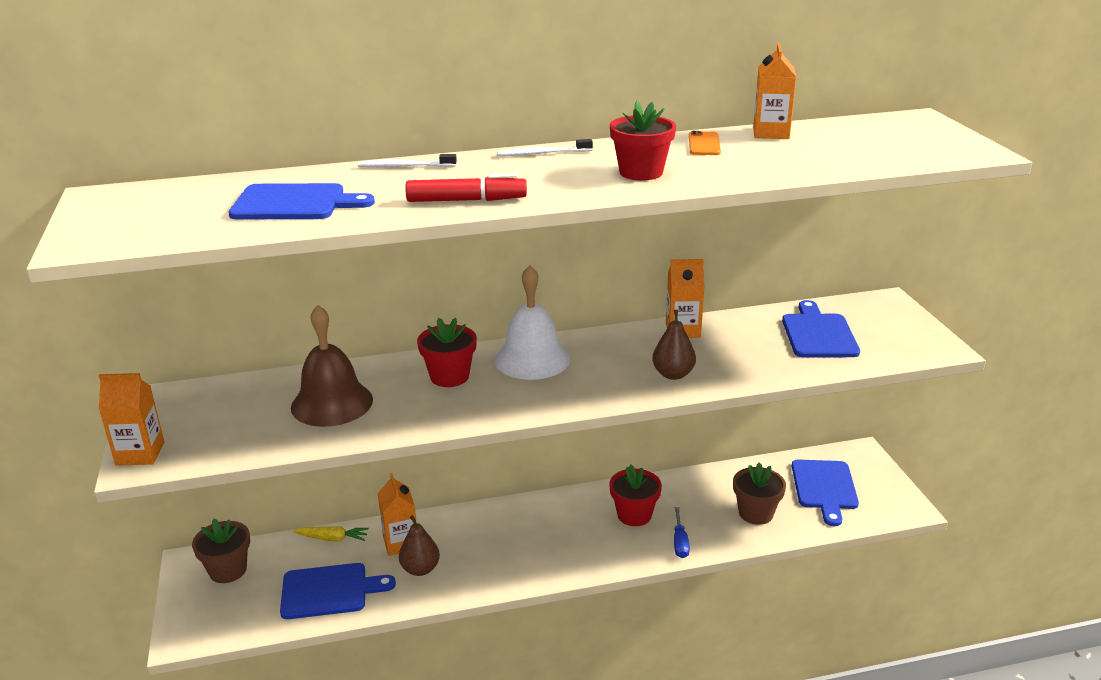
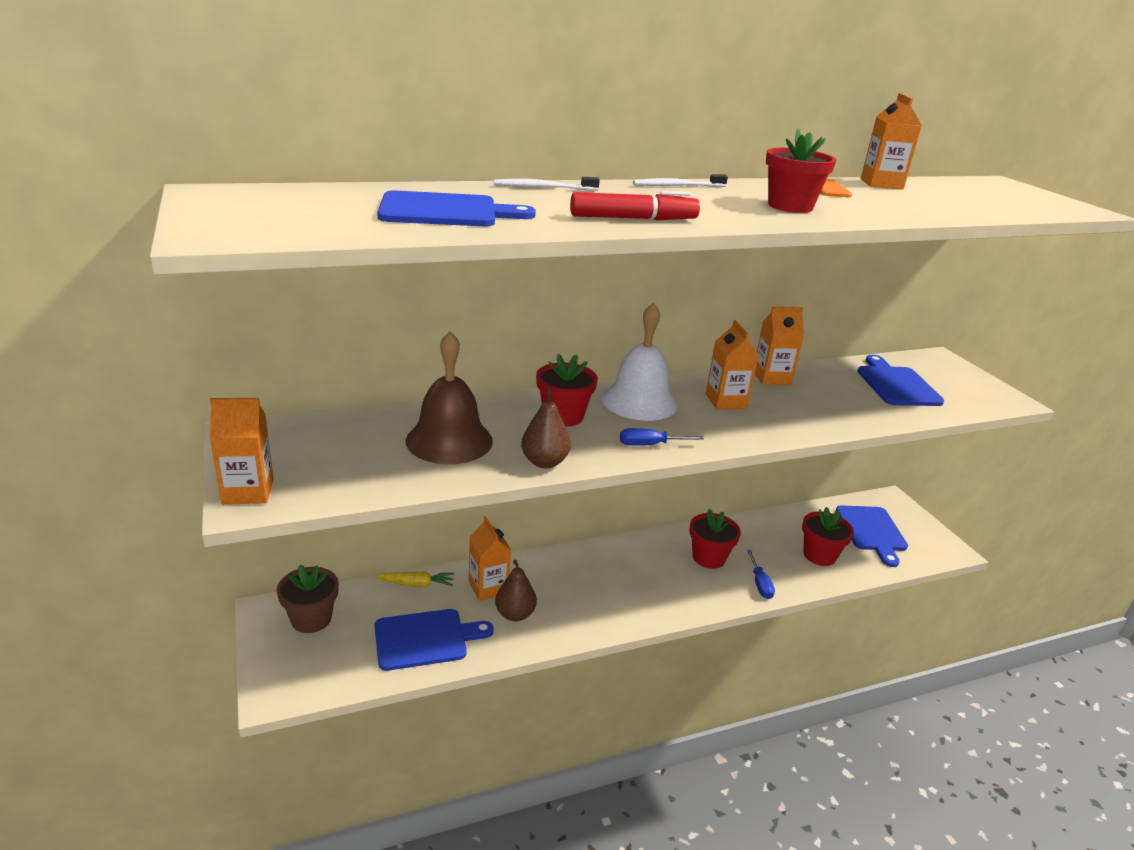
camera: 10 degrees left, 0 degrees up
brown pear [652,310,696,380] -> brown pear moved to [521,388,571,468]
brown flower pot [733,462,786,525] -> red flower pot [802,507,854,566]
none -> blue screwdriver [620,428,704,446]
none -> orange carton [705,320,759,410]

